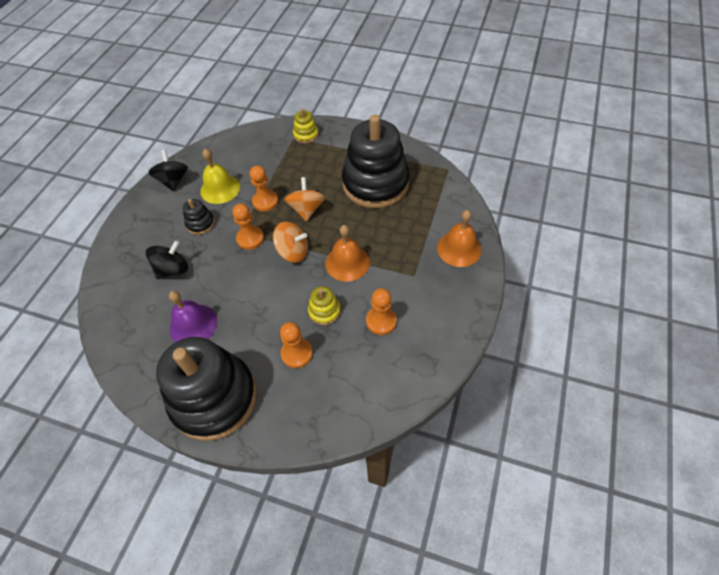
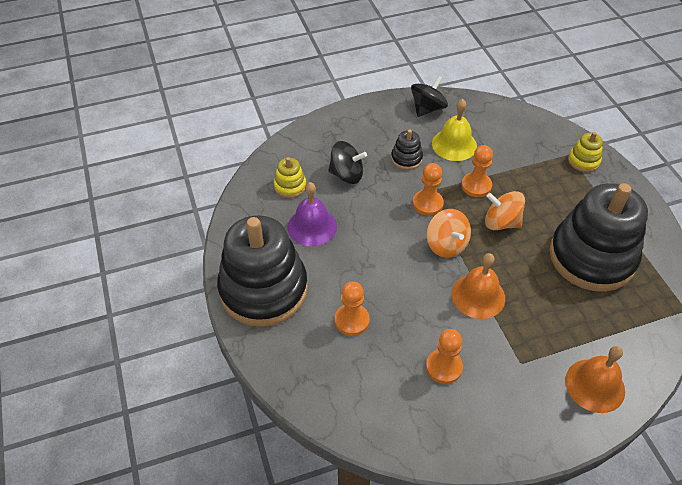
camera: 50 degrees right, 5 degrees down
orange spinning top [284,177,325,222] -> orange spinning top turned 120 degrees counterclockwise [485,191,525,230]
yellow stacking toy [308,286,341,325] -> yellow stacking toy moved to [274,157,306,198]

